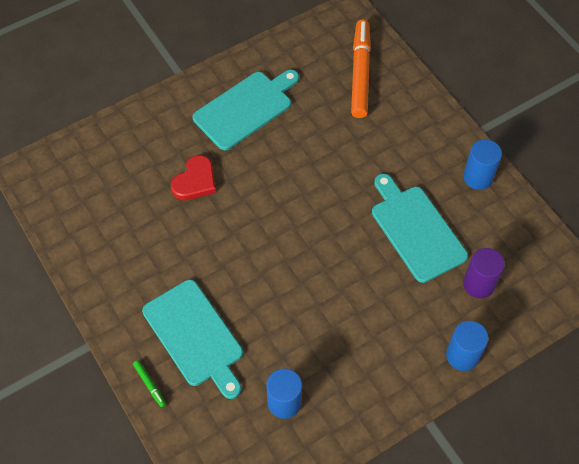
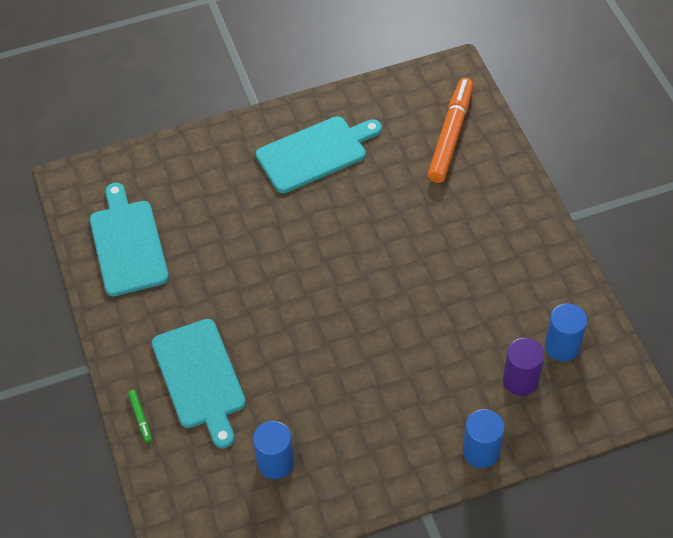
camera: 15 degrees right, 5 degrees down
red heart [171,155,216,200] -> none
turquoise cutting board [372,174,468,283] -> turquoise cutting board moved to [90,183,169,296]
blue cylinder [463,139,502,190] -> blue cylinder moved to [545,303,587,362]

